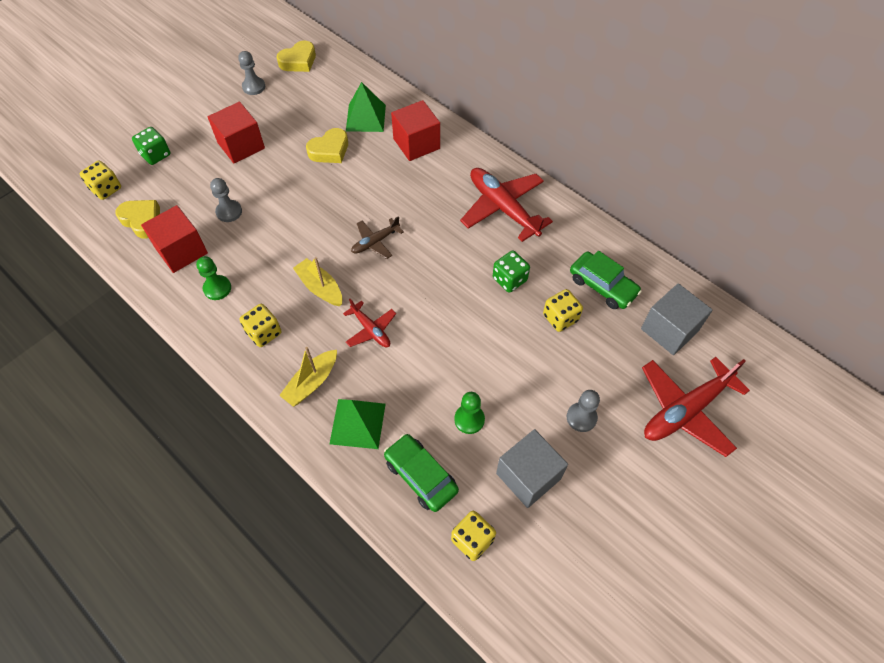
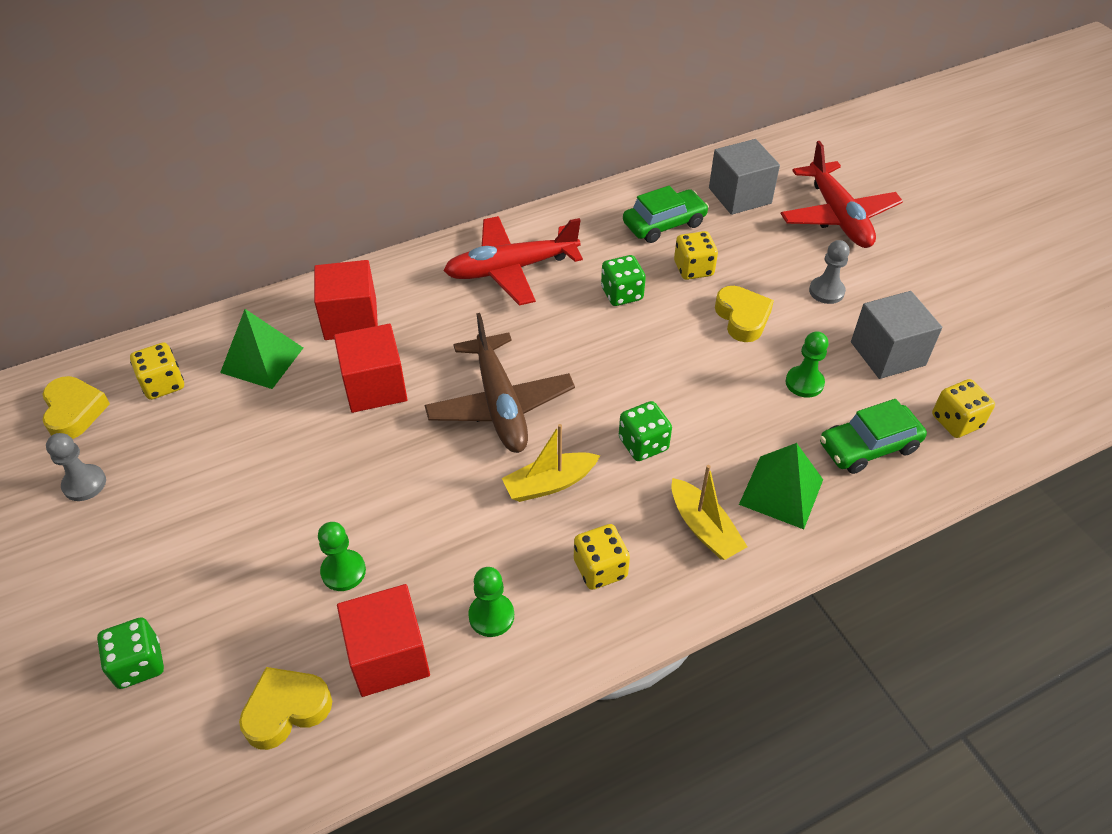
camera: 70 degrees left, 10 degrees down
yellow dice [80,160,121,200] -> yellow dice moved to [130,342,184,400]
red cube [208,102,265,164] -> red cube moved to [334,324,407,413]
grey pawn [210,178,242,222] -> green pawn [318,522,366,591]
yellow heart [306,128,348,163] -> yellow heart moved to [715,286,774,342]
red plane [343,299,396,347] -> green dice [619,401,672,461]
brown plane [351,216,404,259] -> brown plane [425,313,575,453], size x1.86

